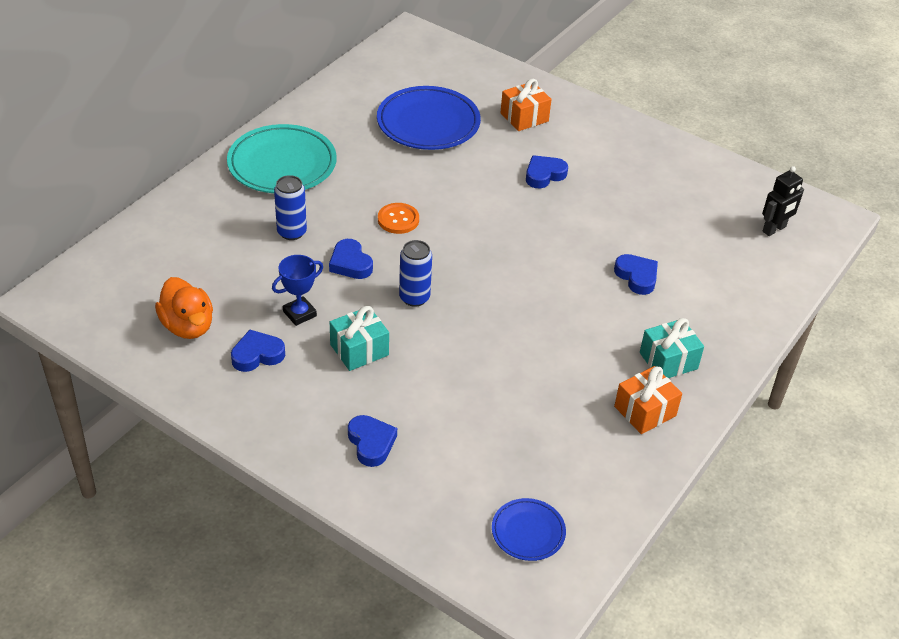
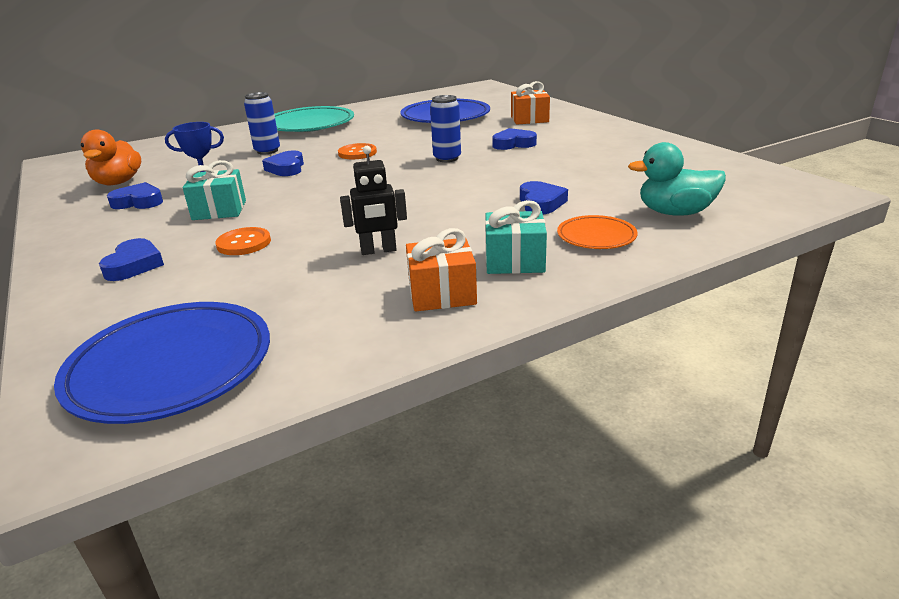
camera: 30 degrees right, 15 degrees down
blue can [399,240,432,307] -> blue can moved to [430,95,461,162]
blue plate [492,498,566,561] -> blue plate [54,302,270,424], size x1.91
black robot [762,166,804,236] -> black robot moved to [340,146,407,255]
none -> orange button [215,227,271,255]
none -> orange plate [557,215,638,249]
none -> turquoise duck [628,142,726,216]

